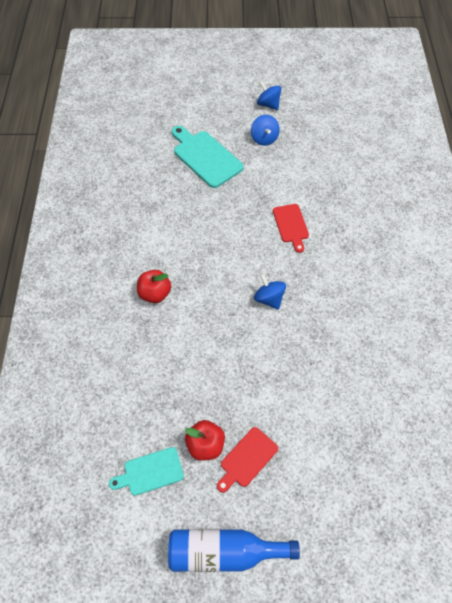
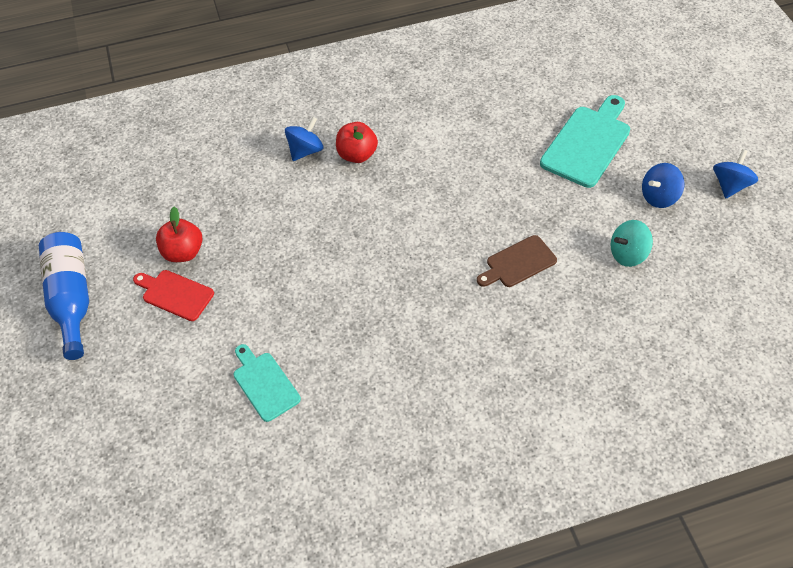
camera: 75 degrees right, 5 degrees down
turquoise cutting board [109,447,184,496] -> turquoise cutting board moved to [233,344,301,422]
blue spinning top [254,274,286,310] -> blue spinning top moved to [285,117,323,161]
red cutting board [273,204,309,253] -> brown cutting board [477,235,557,287]
none -> turquoise spinning top [611,220,653,267]

